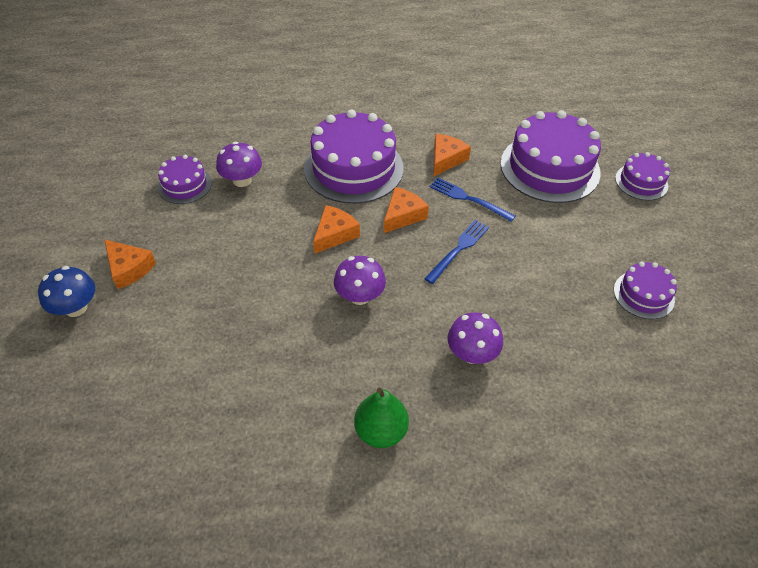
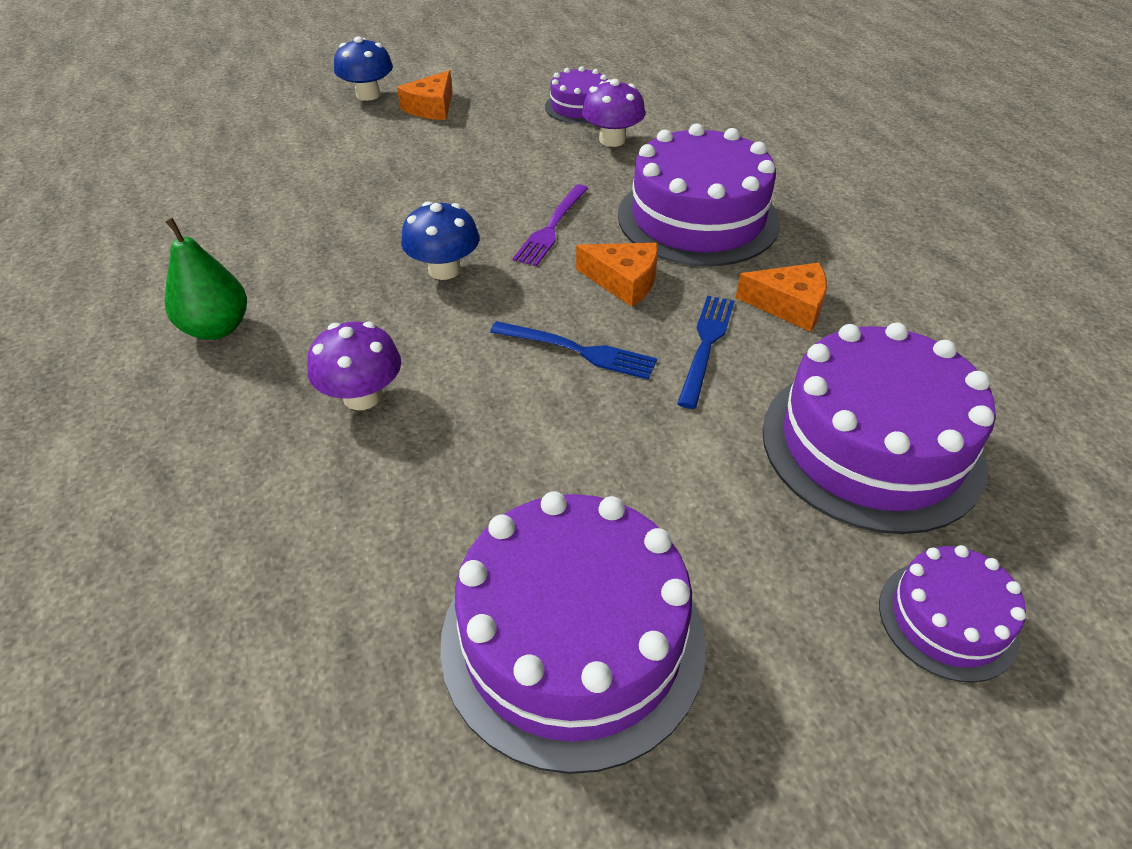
camera: 75 degrees right, 5 degrees down
orange cheese [313,205,360,254] -> purple fork [513,184,588,267]
purple mushroom [334,256,386,305] -> blue mushroom [401,201,480,280]
purple cake [614,262,677,319] -> purple cake [440,491,705,774], size x1.94

